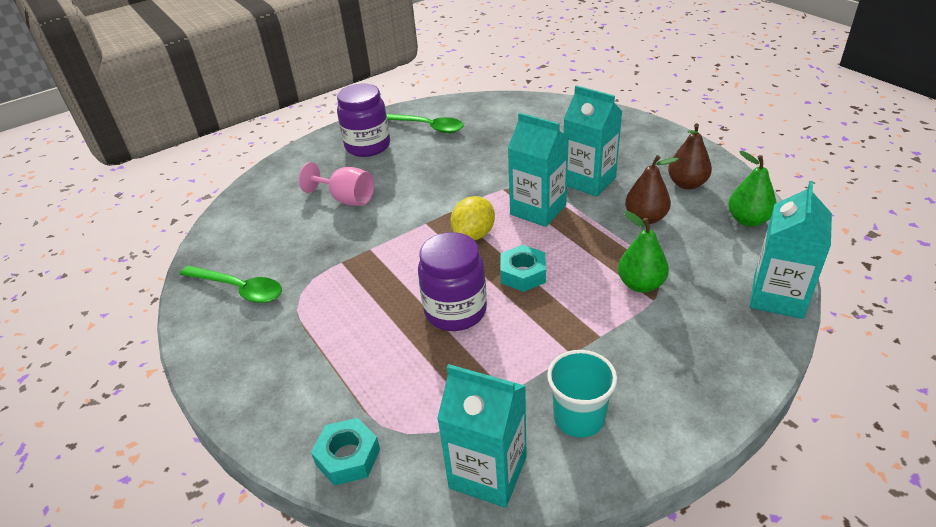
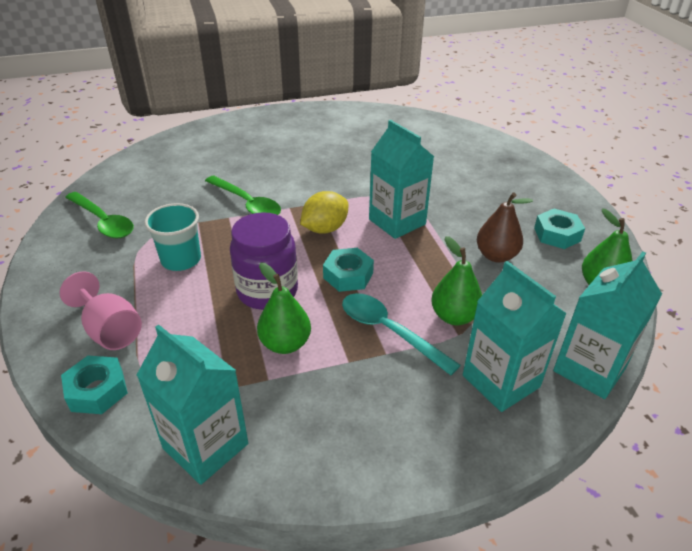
camera: 15 degrees right, 0 degrees up
pink goblet [299,162,374,206] -> pink goblet moved to [60,271,142,350]
purple jar [337,84,390,157] -> none
green spoon [387,114,464,133] -> green spoon moved to [205,176,281,215]
turquoise cup [547,350,617,438] -> turquoise cup moved to [144,203,201,271]
turquoise carton [564,85,623,197] -> turquoise carton moved to [463,261,567,412]
brown pear [668,123,712,190] -> turquoise nut [534,209,585,249]
none -> green pear [257,262,311,354]
none -> turquoise spoon [342,293,461,375]

